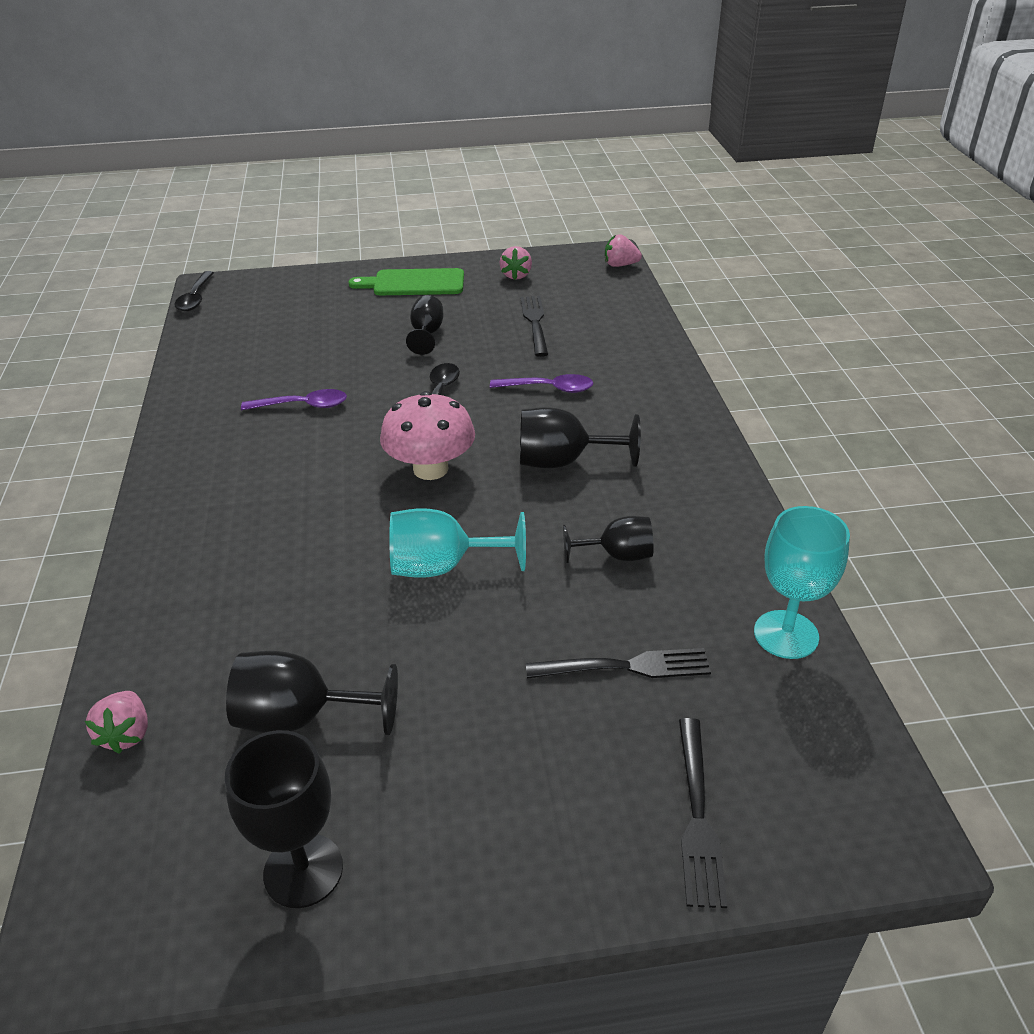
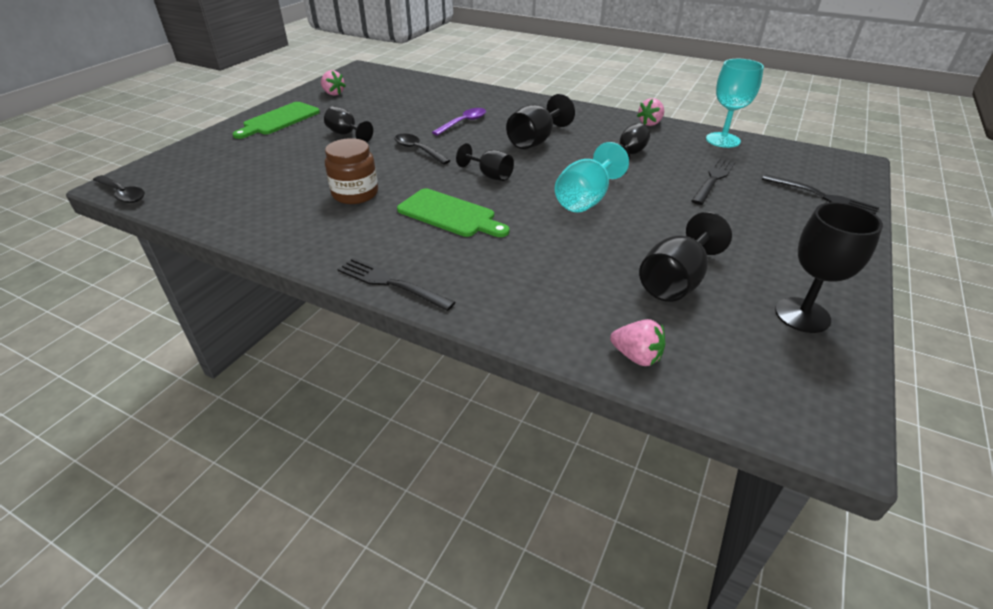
camera: 55 degrees left, 0 degrees up
purple spoon [241,389,347,410] -> brown jar [325,138,378,204]
pink mushroom [380,391,475,480] -> black goblet [456,143,514,181]
black fork [520,296,548,357] -> black fork moved to [337,258,455,311]
pink strawberry [605,234,642,267] -> pink strawberry moved to [637,98,664,126]
none -> green cutting board [397,188,510,237]

